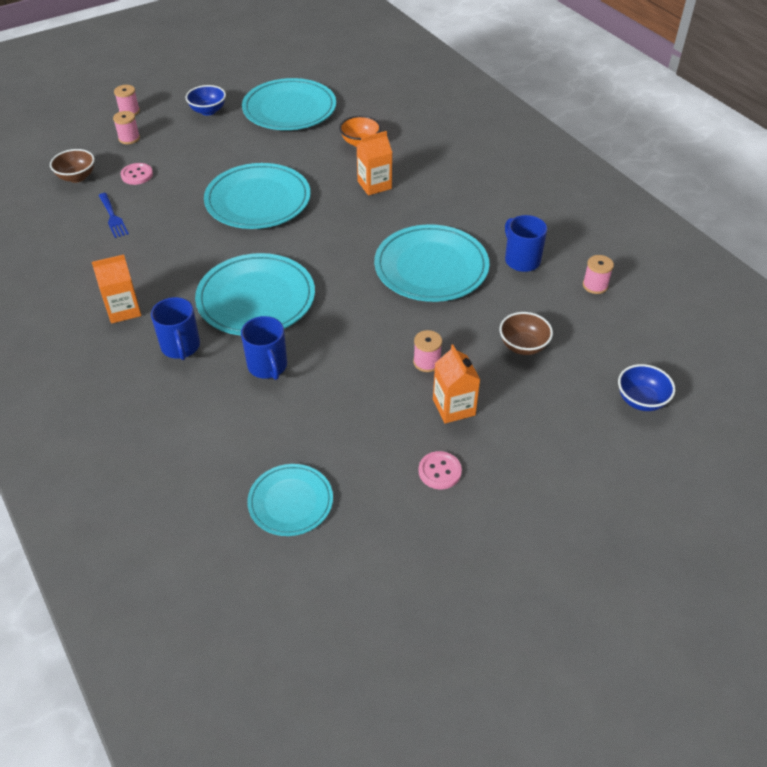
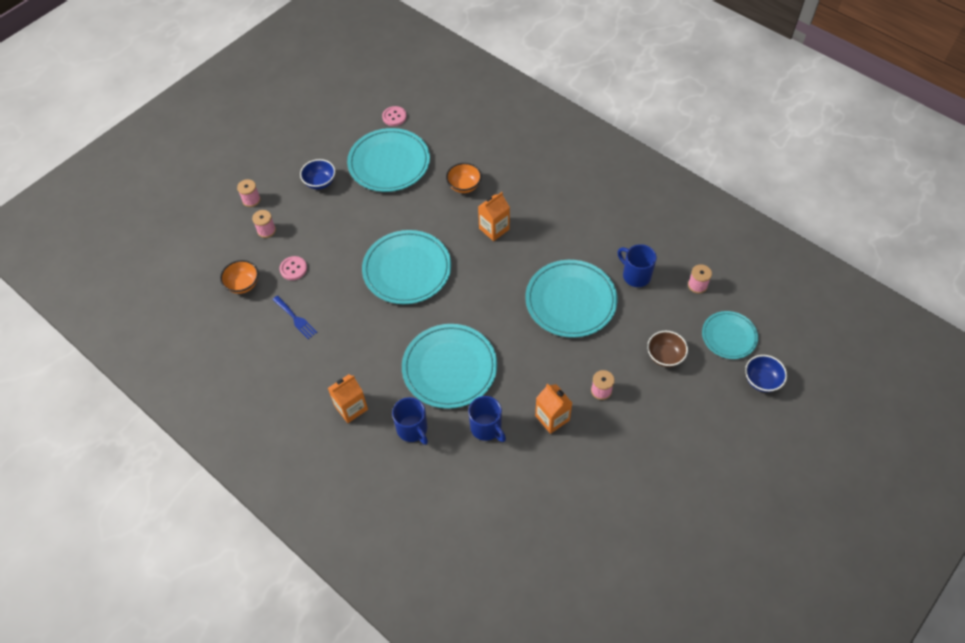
camera: 15 degrees left, 10 degrees up
brown bowl [50,149,95,183] -> orange bowl [220,260,258,294]
turquoise plate [247,464,333,536] -> turquoise plate moved to [702,311,758,359]
pink button [419,451,462,489] -> pink button moved to [382,106,407,126]
orange carton [433,345,480,423] -> orange carton moved to [535,384,572,434]

